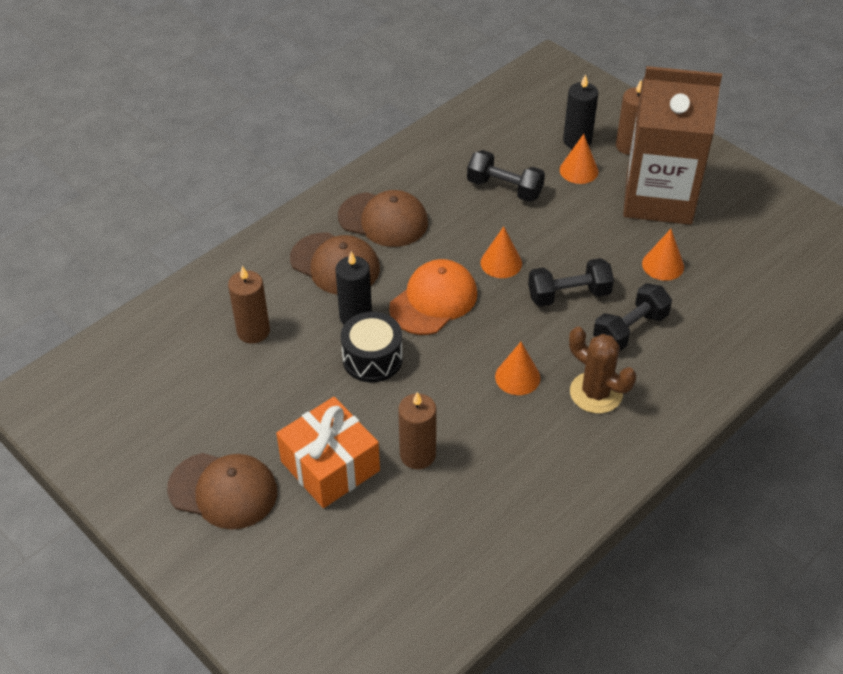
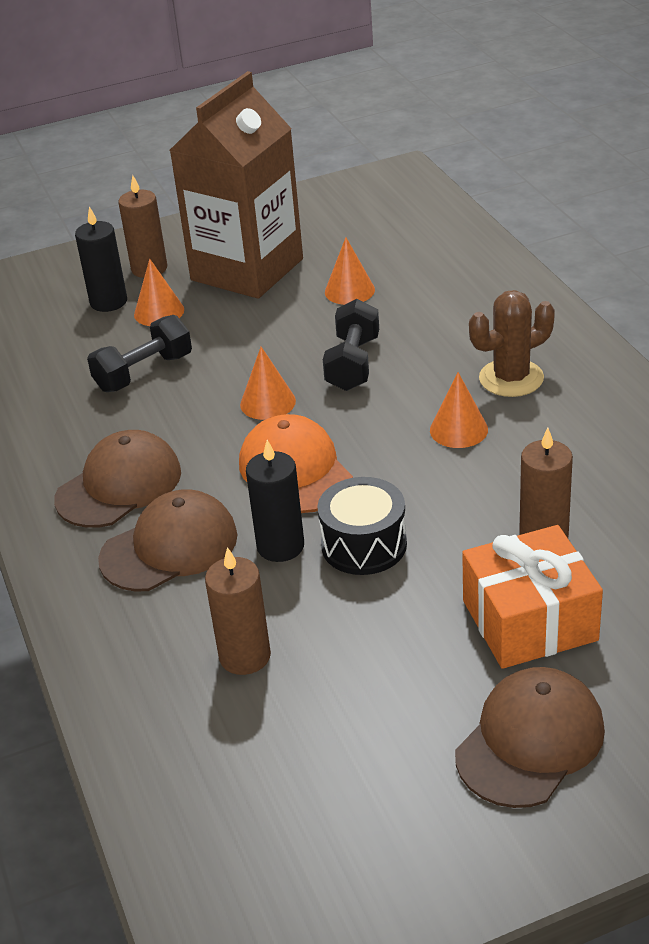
camera: 65 degrees left, 10 degrees down
black dumbbell [593,283,672,352] -> none

